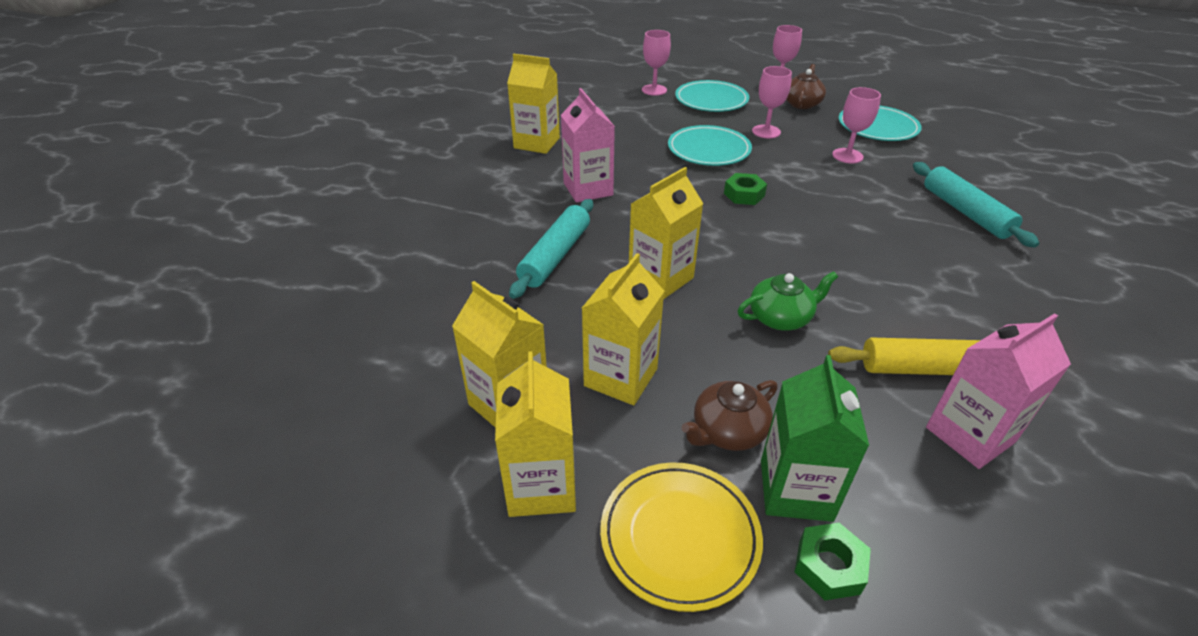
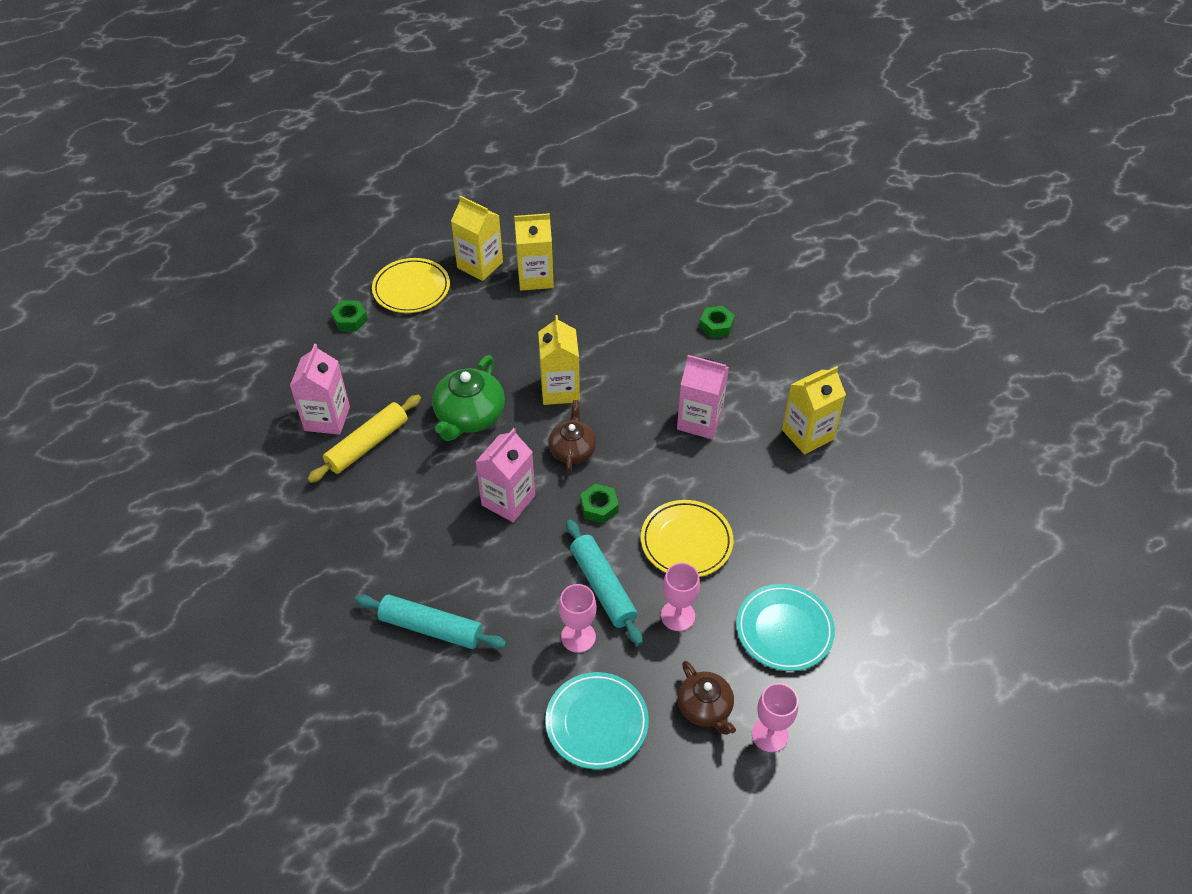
camera: 130 degrees right, 10 degrees up
turquoise rolling pin [509,199,593,299] -> turquoise rolling pin moved to [566,520,643,646]
yellow carton [582,253,664,405] -> none
pink goblet [642,30,671,96] -> none
turquoise plate [668,125,752,166] -> yellow plate [641,500,733,577]
brown teapot [681,380,778,451] -> brown teapot moved to [548,400,596,473]
green teapot [738,271,838,331] -> green teapot [432,355,505,441], size x1.54
green carton [761,355,869,522] -> none
none -> pink carton [476,428,535,522]
none -> green nut [699,306,735,338]

